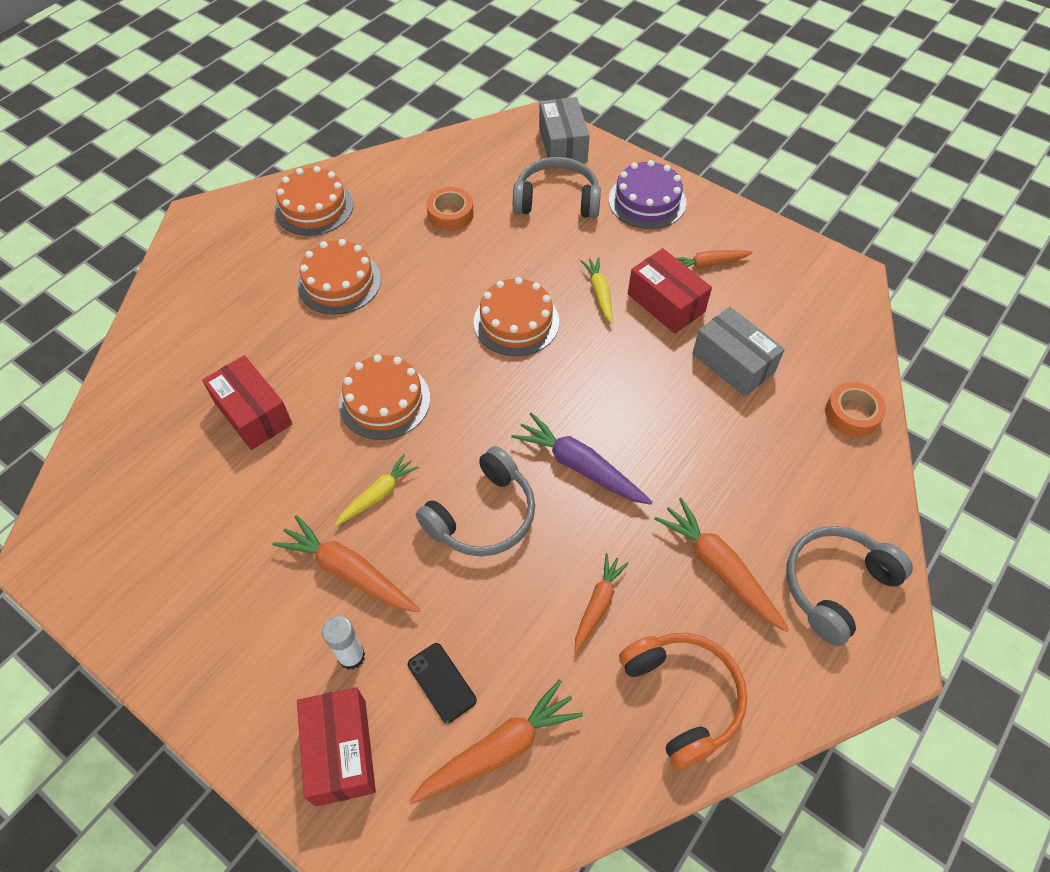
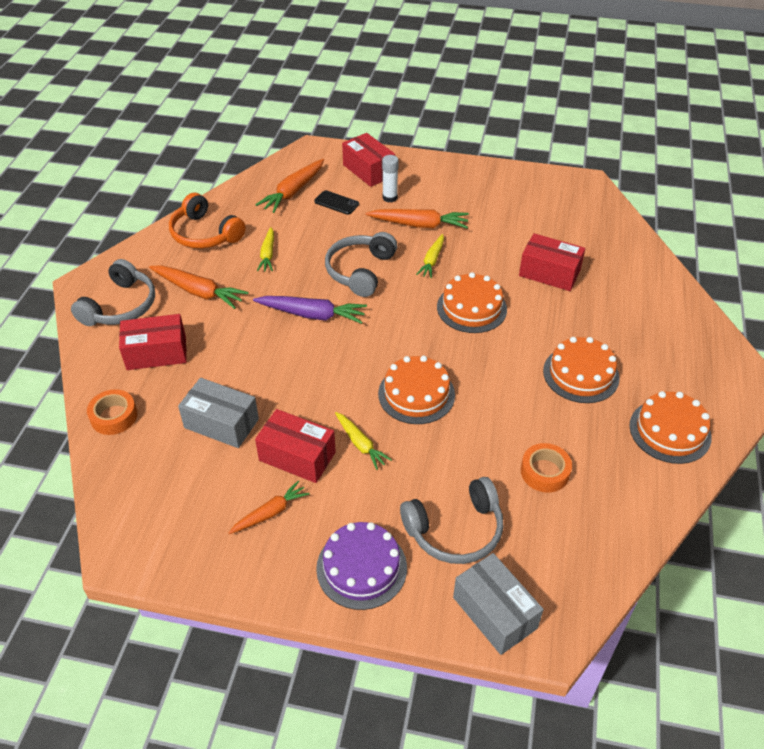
camera: 155 degrees right, 10 degrees down
orange carrot [575,553,629,653] -> yellow carrot [257,227,274,271]
none -> red box [119,314,187,370]

